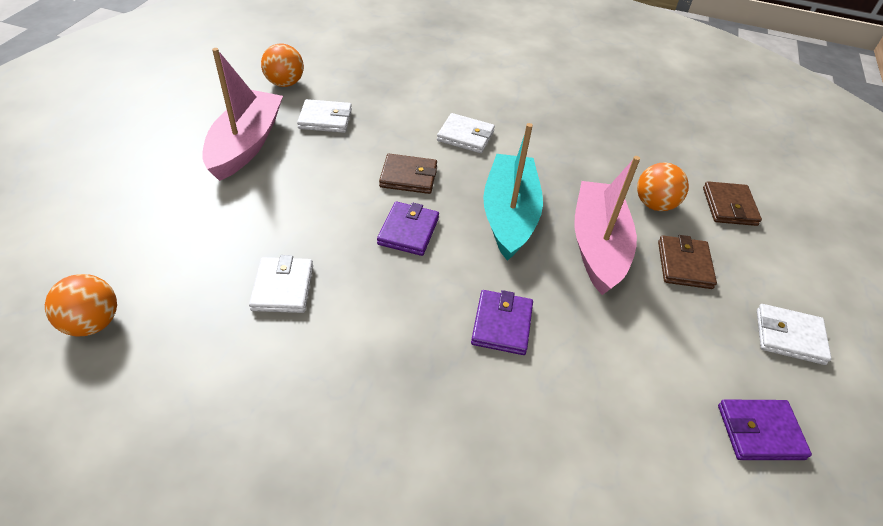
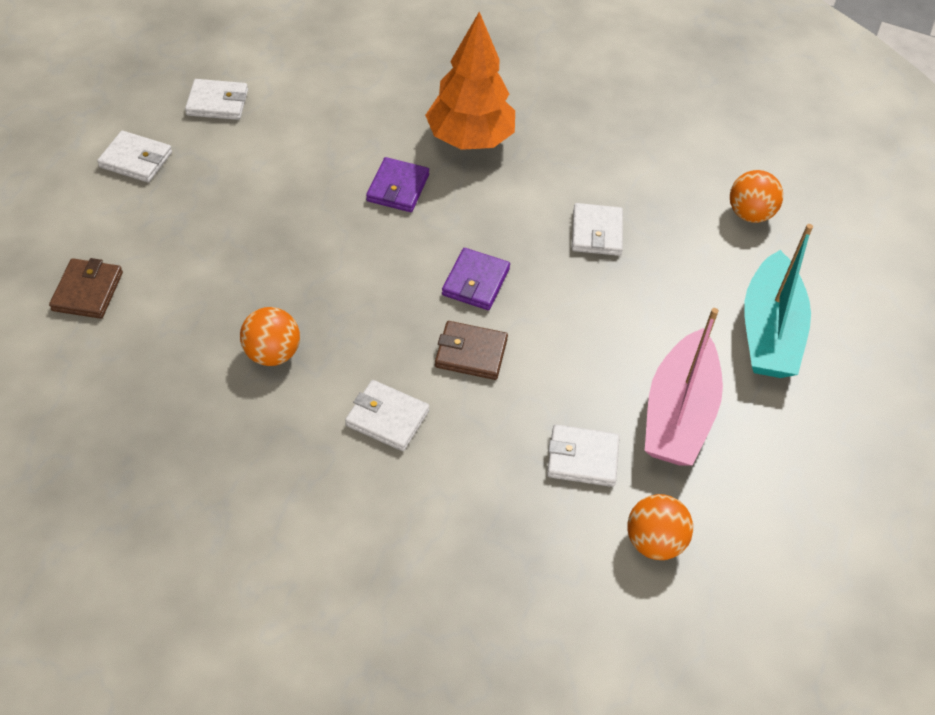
camera: 175 degrees left, 5 degrees up
turquoise boat [483,123,543,261] -> turquoise boat moved to [744,224,813,378]
pink boat [574,156,640,295] -> none
orange ball [637,162,689,211] -> orange ball moved to [240,307,300,366]
brown wallet [658,235,717,289] -> none
purple wallet [718,399,812,460] -> white wallet [185,79,248,120]
none -> orange tree [425,12,515,150]

